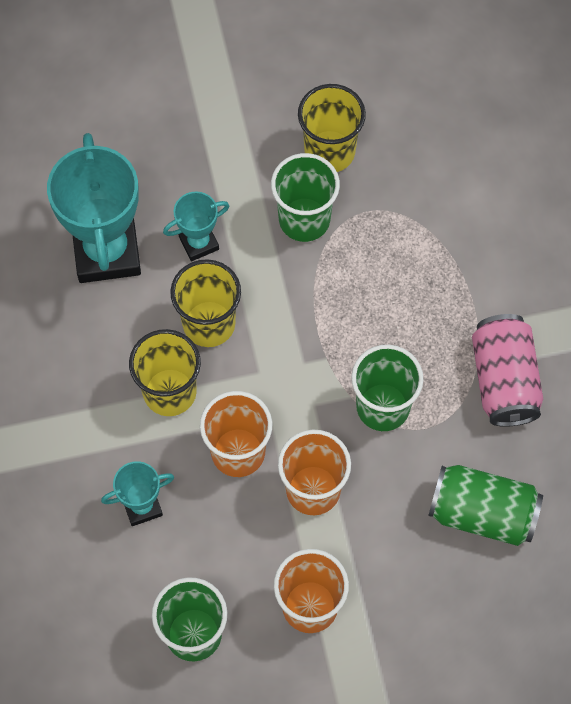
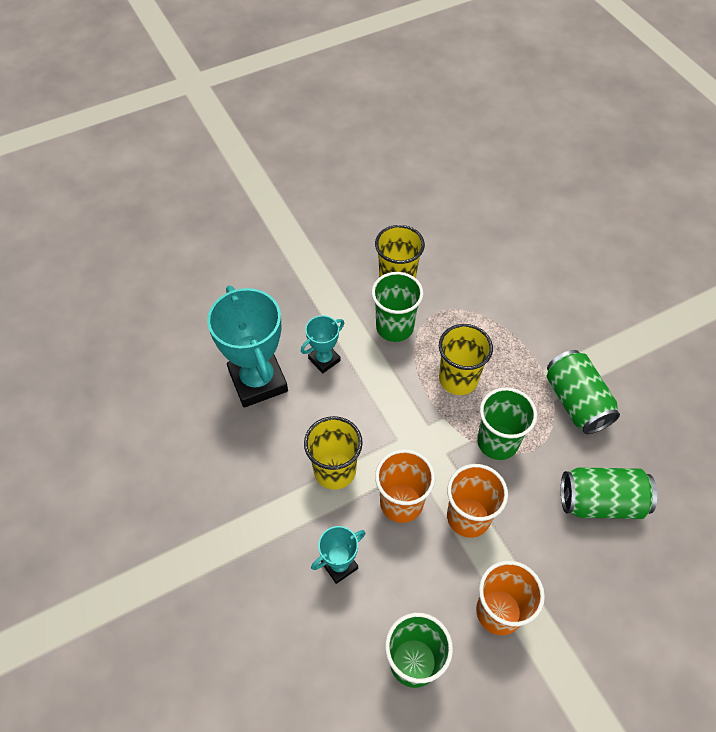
camera: 15 degrees left, 10 degrees down
yellow cup [170,259,241,347] -> yellow cup moved to [439,324,493,395]
pink can [472,314,543,427] -> green can [546,350,620,434]

